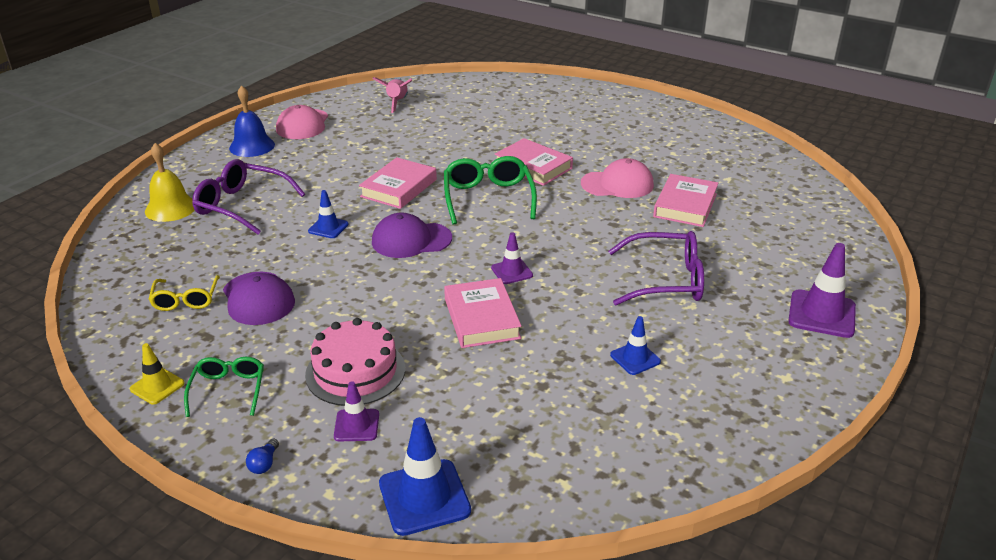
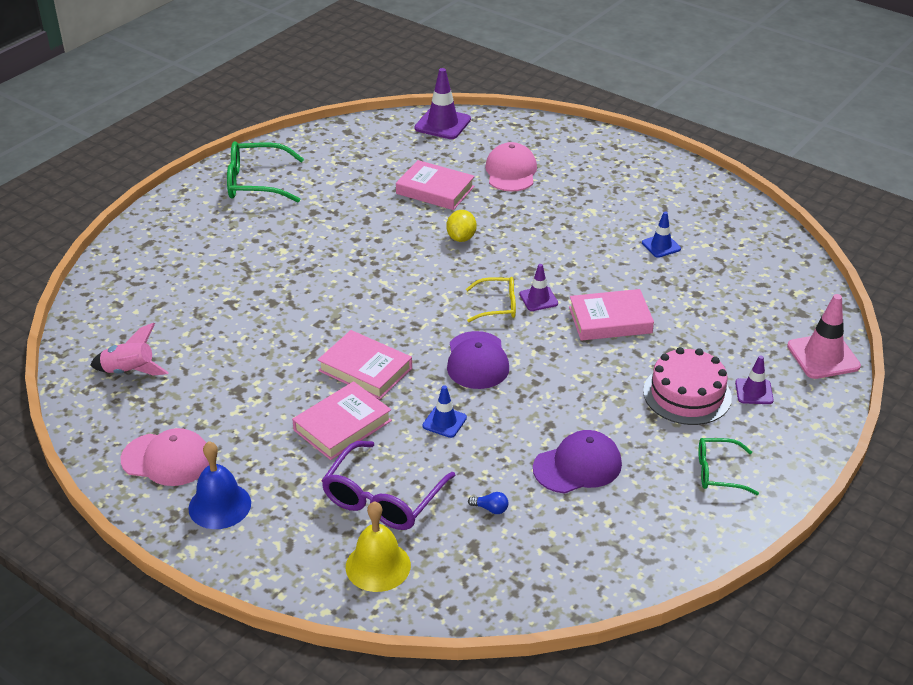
camera: 85 degrees left, 5 degrees up
yellow traffic cone [130,343,185,404] -> none
yellow glasses [149,275,220,311] -> yellow glasses moved to [466,277,516,322]
blue light bulb [246,439,279,474] -> blue light bulb moved to [468,492,508,514]
blue traffic cone [379,417,471,536] -> pink traffic cone [787,294,861,379]
green glasses [444,156,537,225] -> green glasses moved to [227,141,304,202]
pink book [495,138,573,186] -> pink book moved to [292,381,392,460]
pink cap [581,158,654,198] -> pink cap moved to [485,142,537,191]
purple glasses [608,231,704,305] -> none
purple traffic cone [788,243,856,338] -> purple traffic cone moved to [414,68,471,139]
none -> yellow lemon [446,210,477,242]

